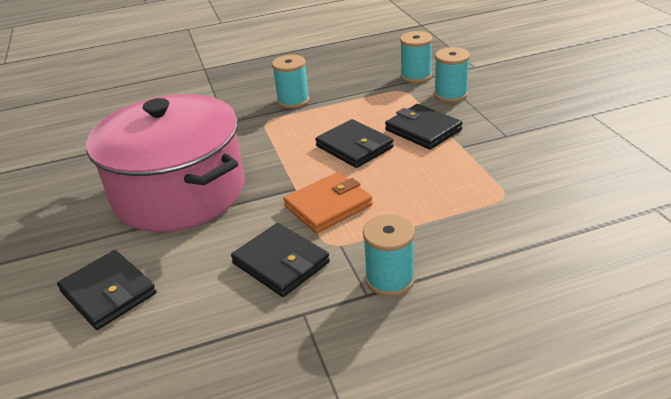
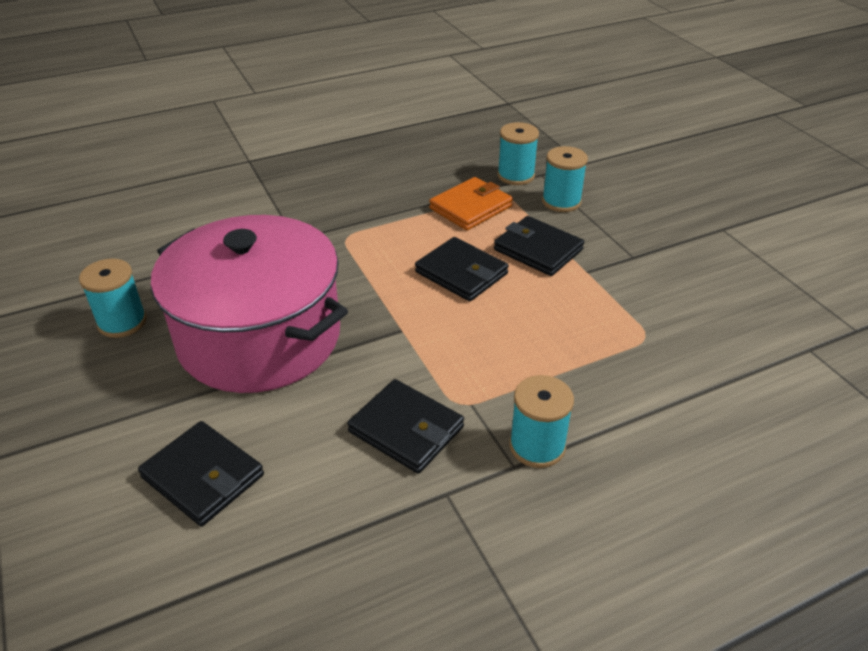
camera: 10 degrees left, 5 degrees up
turquoise spool [272,55,310,109] -> turquoise spool moved to [79,259,147,338]
orange wallet [283,172,373,233] -> orange wallet moved to [429,177,513,230]

